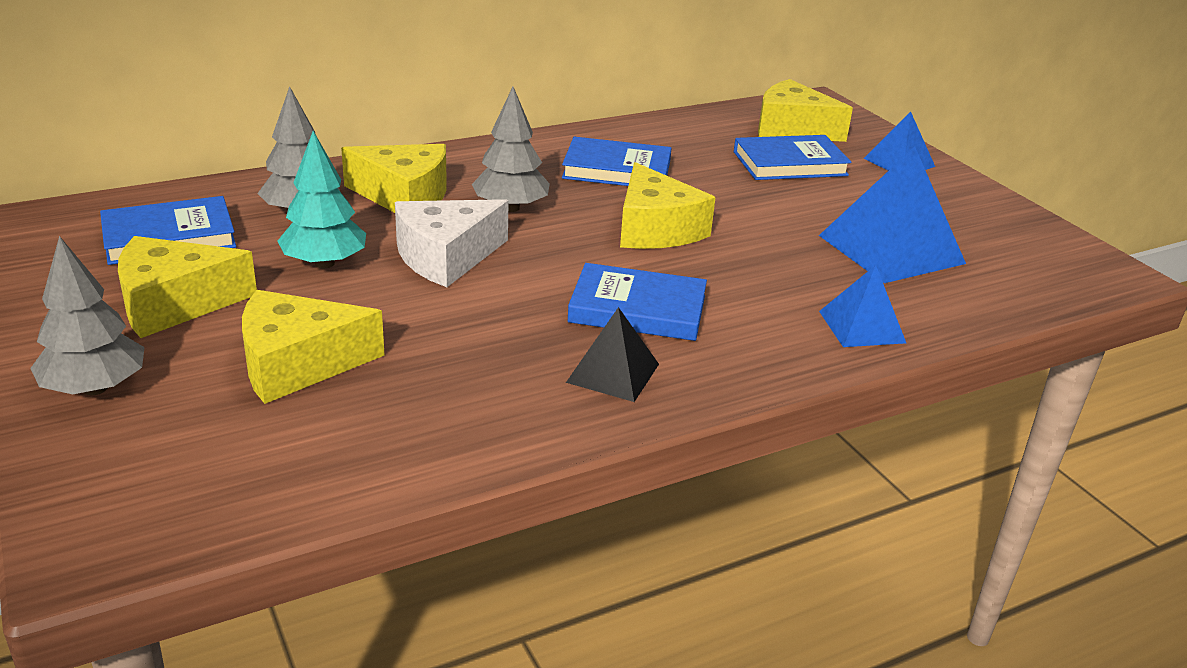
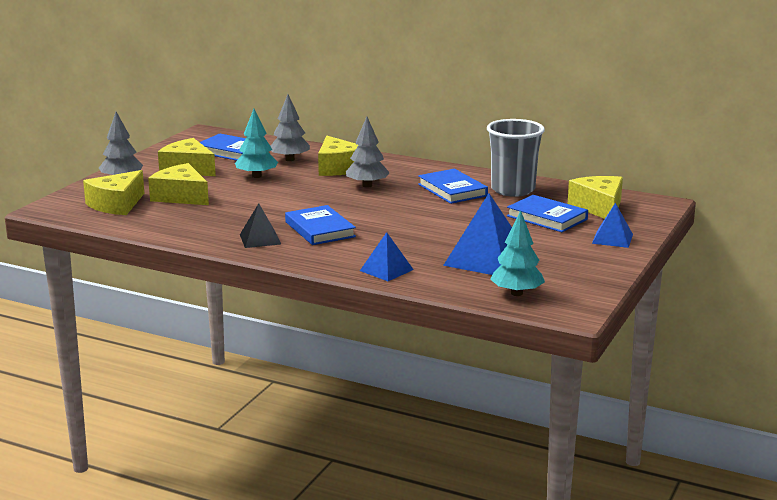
camera: 55 degrees right, 10 degrees down
white cheese [395,199,509,287] -> none
yellow cheese [620,162,716,249] -> yellow cheese moved to [83,170,144,215]
none -> grey cup [487,119,545,197]
none -> turquoise tree [490,210,545,296]

